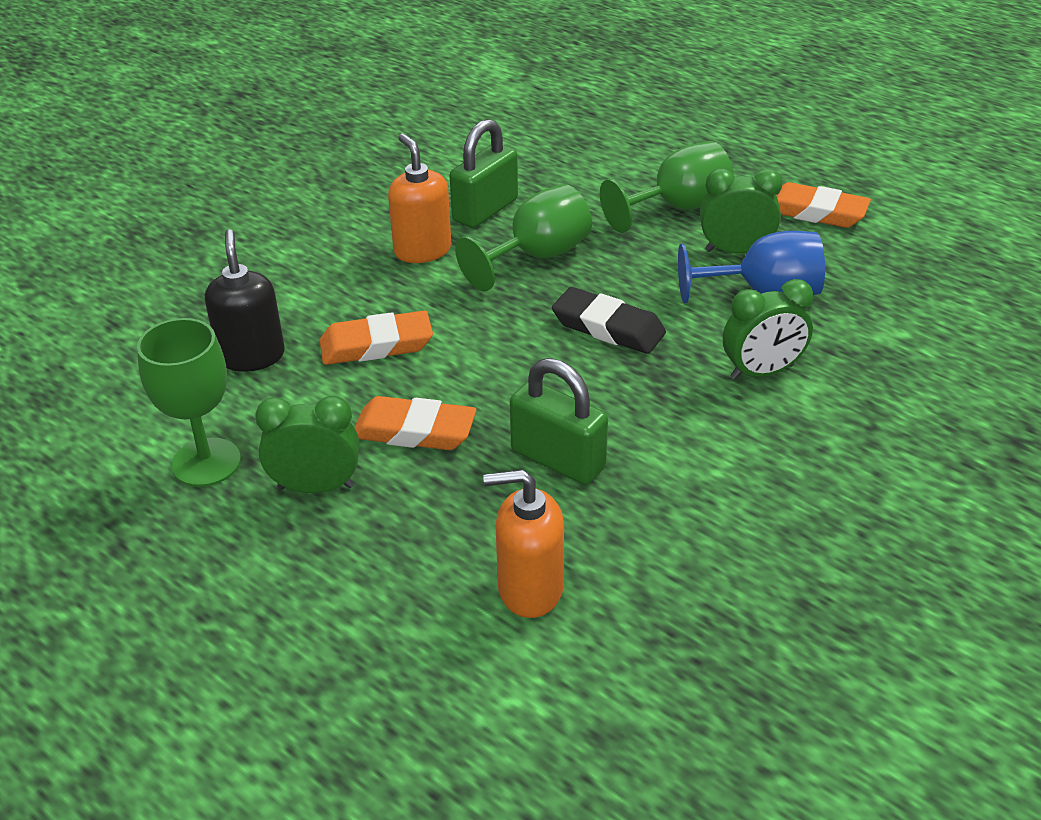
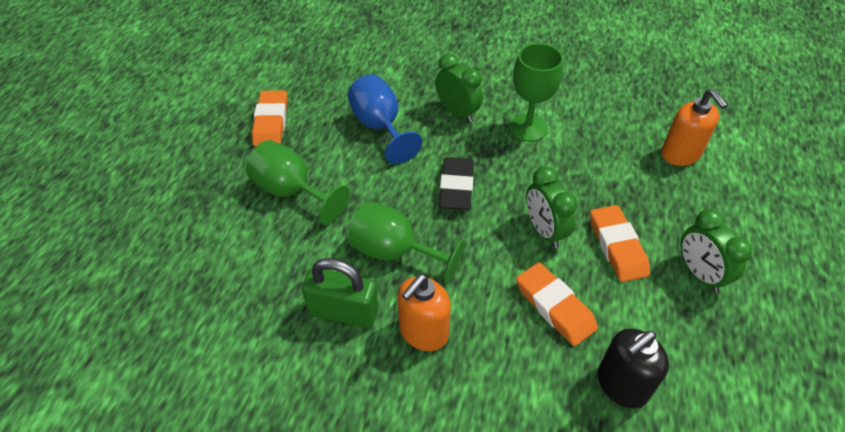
camera: 115 degrees left, 10 degrees up
green goblet [137,318,241,487] -> green goblet moved to [509,43,563,142]
green padlock [510,358,608,485] -> none
green clock [700,168,782,253] -> green clock moved to [526,166,577,248]

